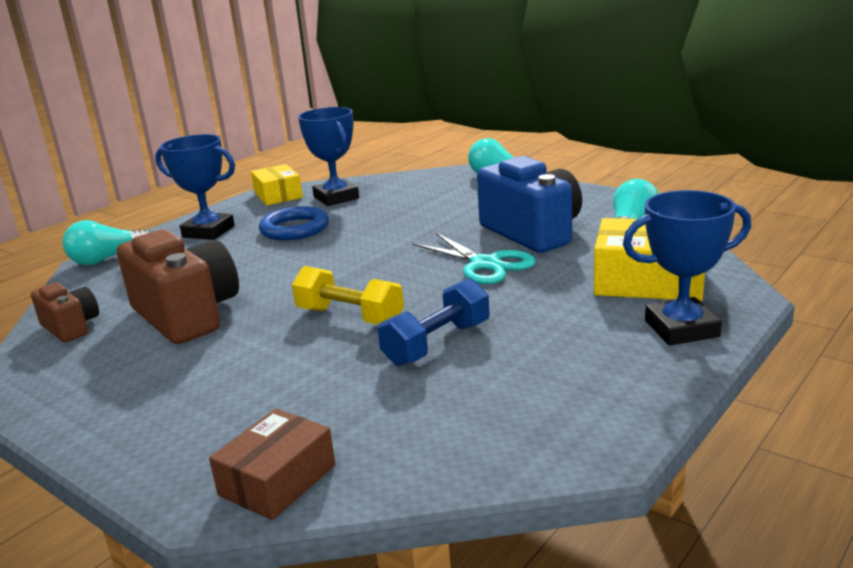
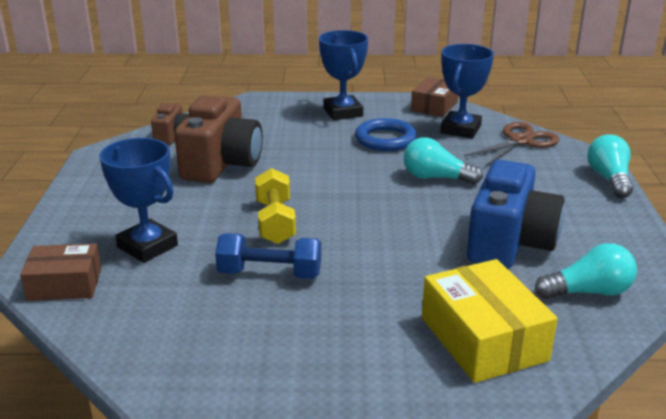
camera: 50 degrees right, 5 degrees up
turquoise light bulb [62,220,151,265] -> turquoise light bulb moved to [403,137,483,184]
yellow box [251,164,303,205] -> brown box [411,77,458,117]
turquoise scissors [412,233,536,284] -> none
blue trophy [623,190,751,345] -> blue trophy moved to [99,138,178,263]
none -> brown scissors [464,122,560,167]

